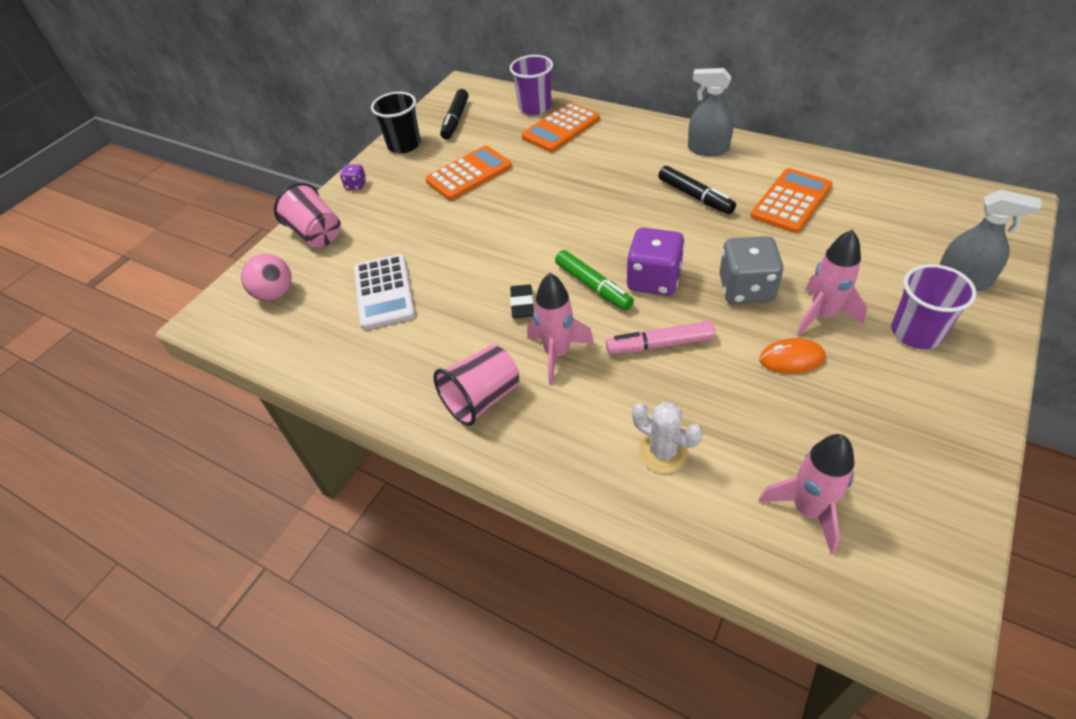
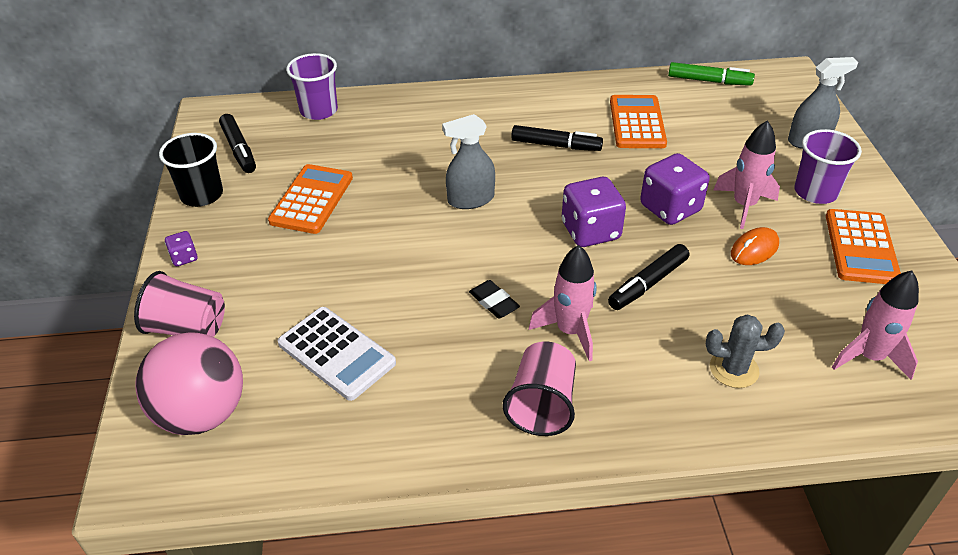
camera: 40 degrees left, 5 degrees down
pink ball [241,254,292,301] -> pink ball [135,332,243,435], size x1.62
orange calculator [521,102,600,152] -> orange calculator moved to [826,209,901,284]
green marker [555,250,634,311] -> green marker moved to [668,62,755,86]
pink marker [606,321,715,354] -> black marker [608,244,689,310]
white cactus [632,402,703,473] -> grey cactus [706,314,785,388]
grey spray bottle [688,68,733,156] -> grey spray bottle moved to [442,114,495,209]
grey dice [719,236,783,304] -> purple dice [640,153,710,225]

